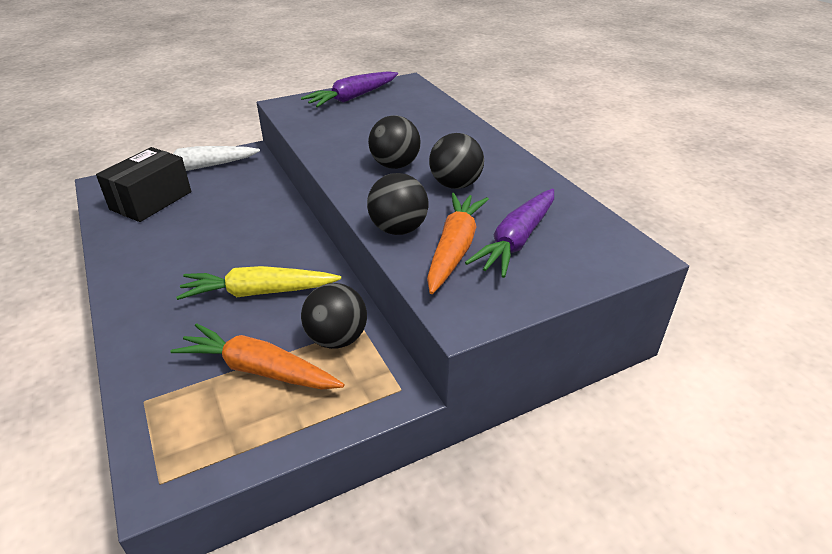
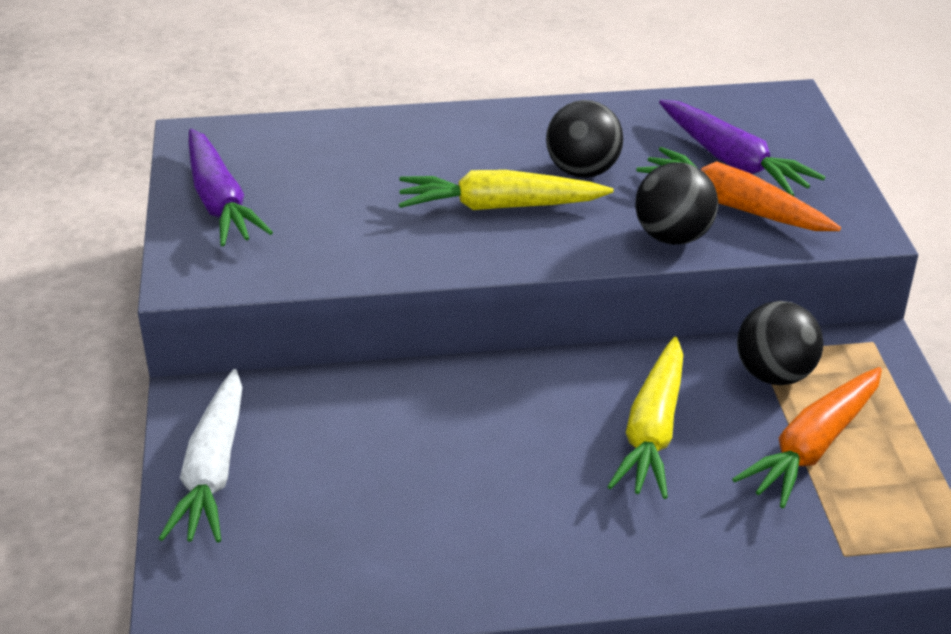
camera: 70 degrees left, 0 degrees up
black box [96,147,191,222] -> none
black ball [368,115,421,169] -> yellow carrot [399,170,614,210]

